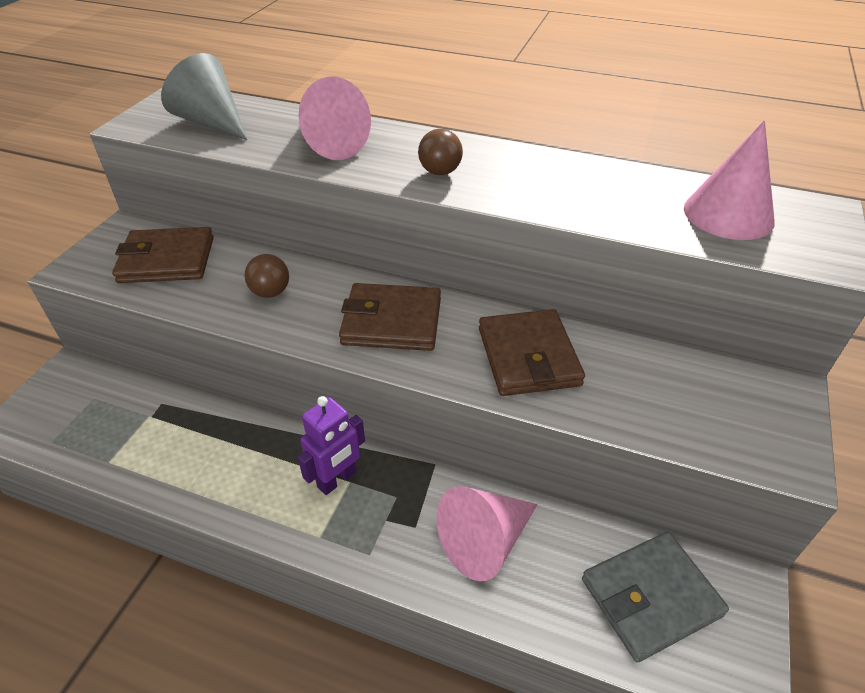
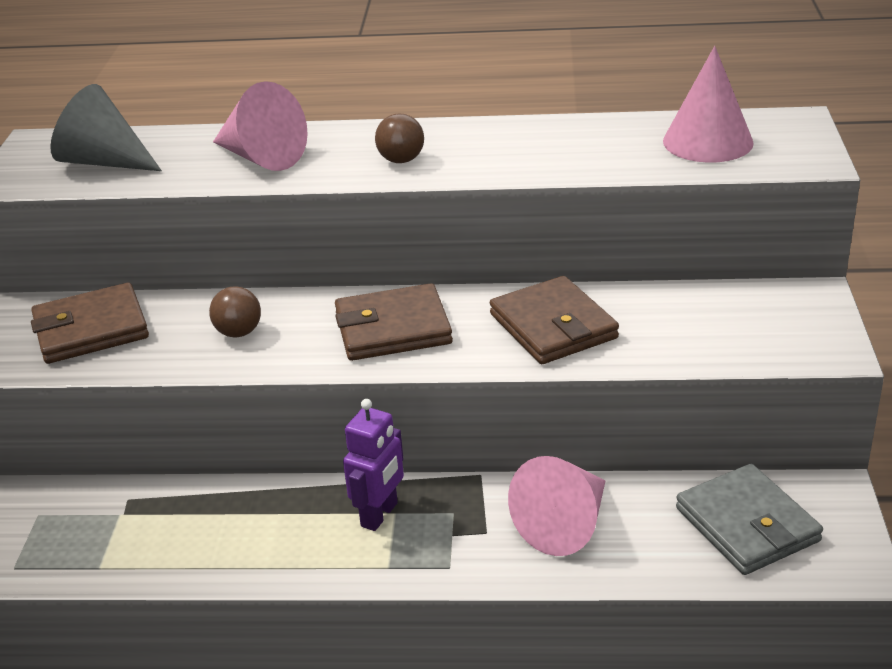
camera: 15 degrees left, 10 degrees down
grey wallet [582,532,729,663] -> grey wallet turned 75 degrees counterclockwise [676,464,823,575]

